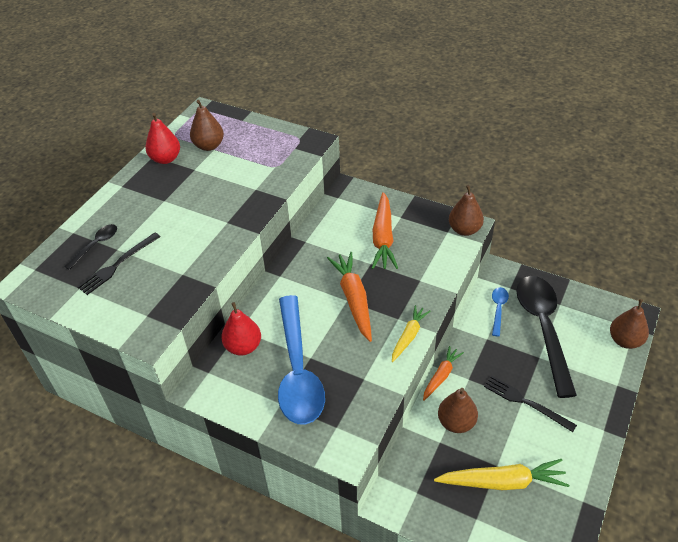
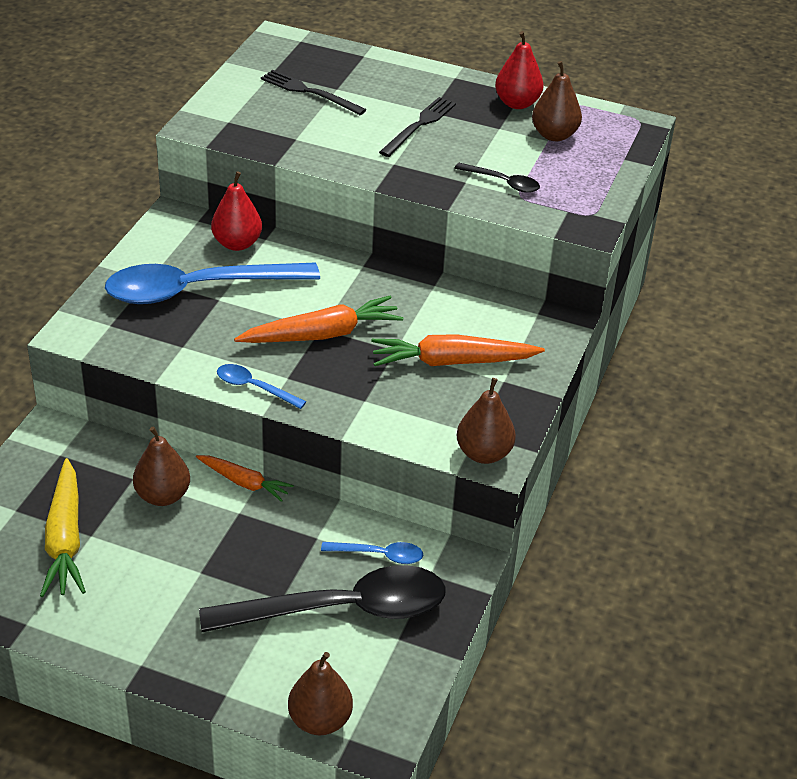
camera: 80 degrees right, 5 degrees down
black spoon [64,224,117,270] -> black spoon moved to [455,163,540,193]
yellow carrot [392,305,430,362] -> blue spoon [217,364,306,409]
black fork [484,376,577,432] -> black fork moved to [379,97,456,157]

